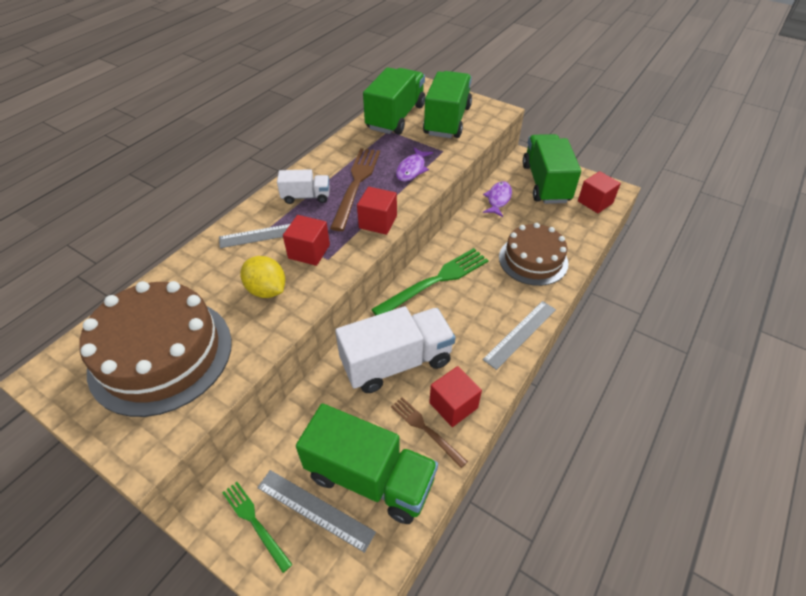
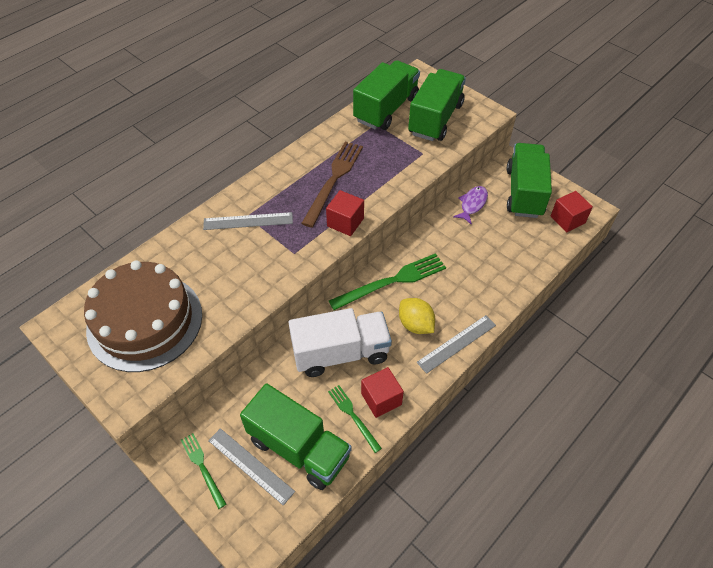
camera: 10 degrees right, 5 degrees up
yellow lemon [241,256,285,298] -> yellow lemon moved to [399,298,435,334]
white truck [277,169,330,204] -> none
red cube [283,215,330,266] -> none
brown fork [391,397,468,468] -> green fork [328,385,382,453]
purple fish [396,148,433,182] -> none
brown cake [499,223,568,286] -> none

